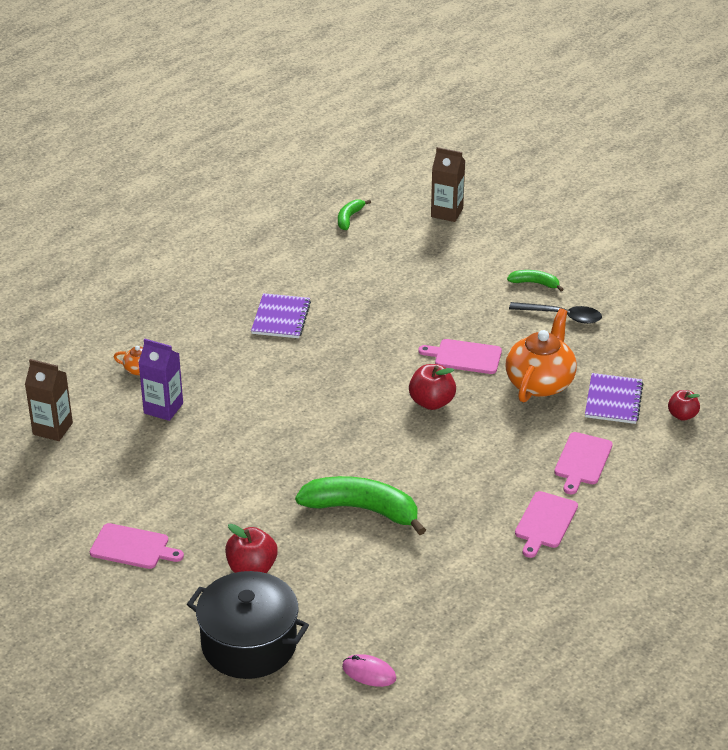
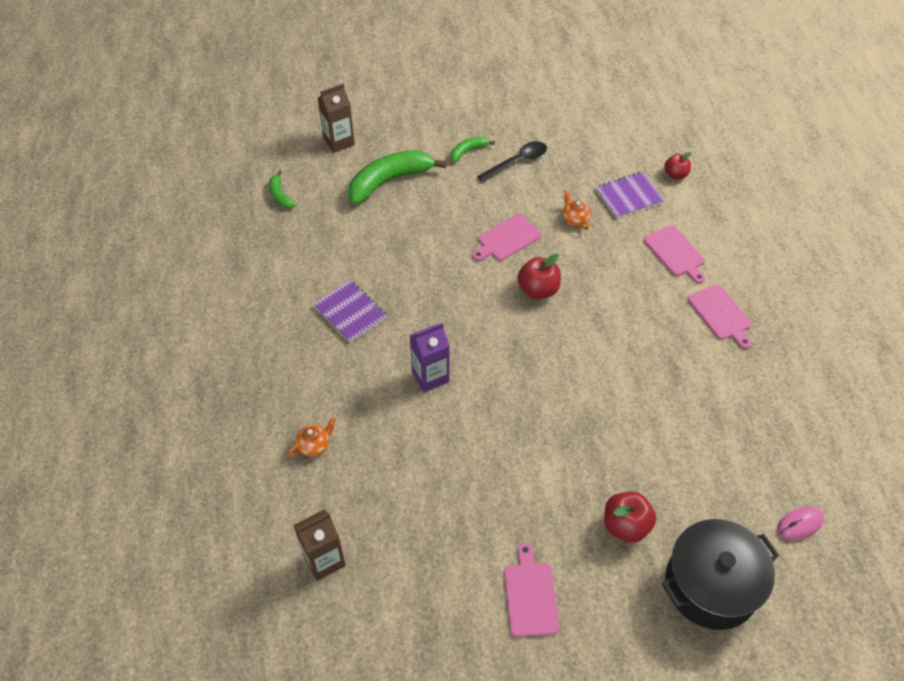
camera: 50 degrees left, 15 degrees up
pink cutting board [90,523,184,569] -> pink cutting board turned 60 degrees counterclockwise [504,543,559,637]
purple carton [138,338,183,421] -> purple carton moved to [410,323,450,393]
green banana [295,476,426,535] -> green banana moved to [348,150,447,205]
orange teapot [506,308,577,402] -> orange teapot [562,190,591,230], size x0.46
purple notebook [585,373,643,424] -> purple notebook turned 75 degrees counterclockwise [595,172,665,218]

